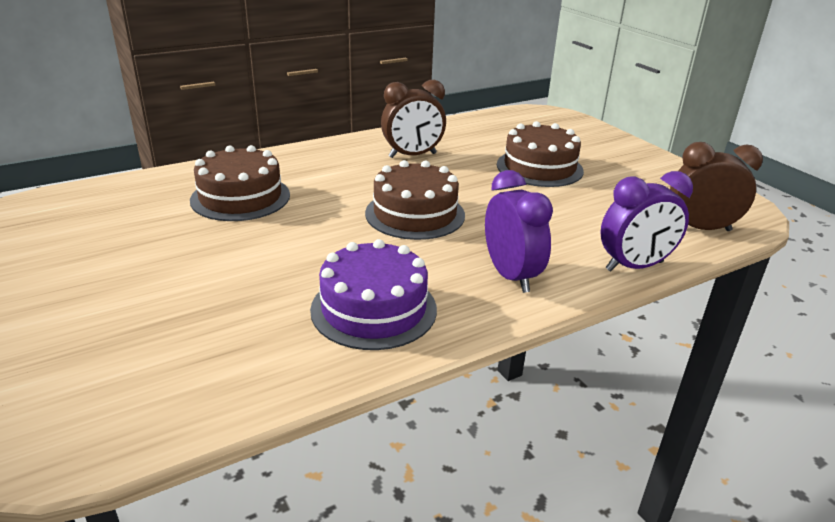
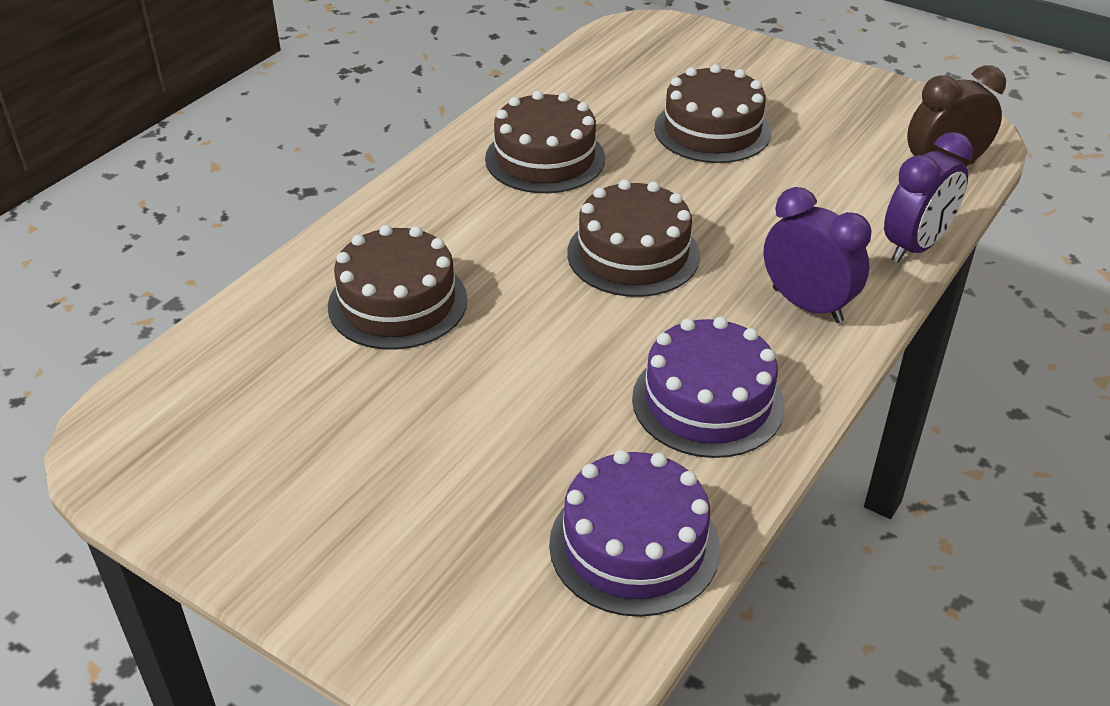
camera: 25 degrees left, 10 degrees up
brown clock [381,80,446,158] -> brown cake [485,91,605,193]
none -> purple cake [549,450,720,617]

